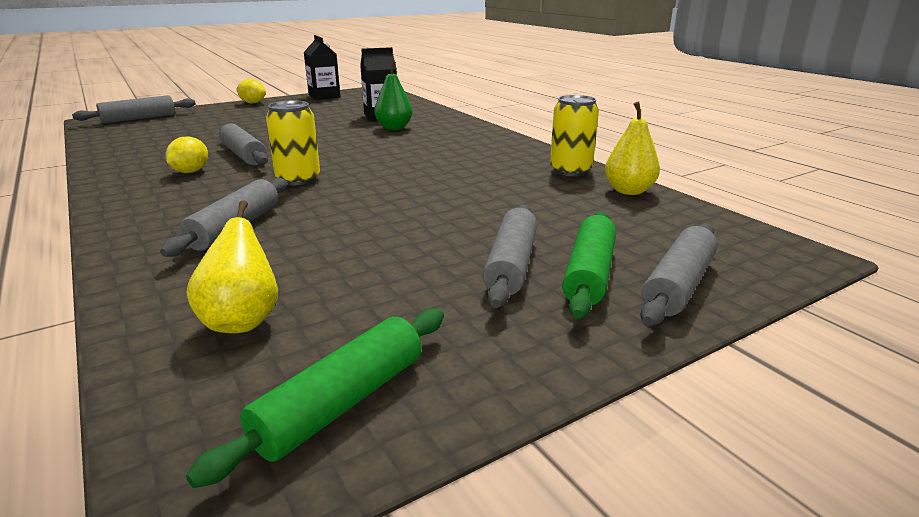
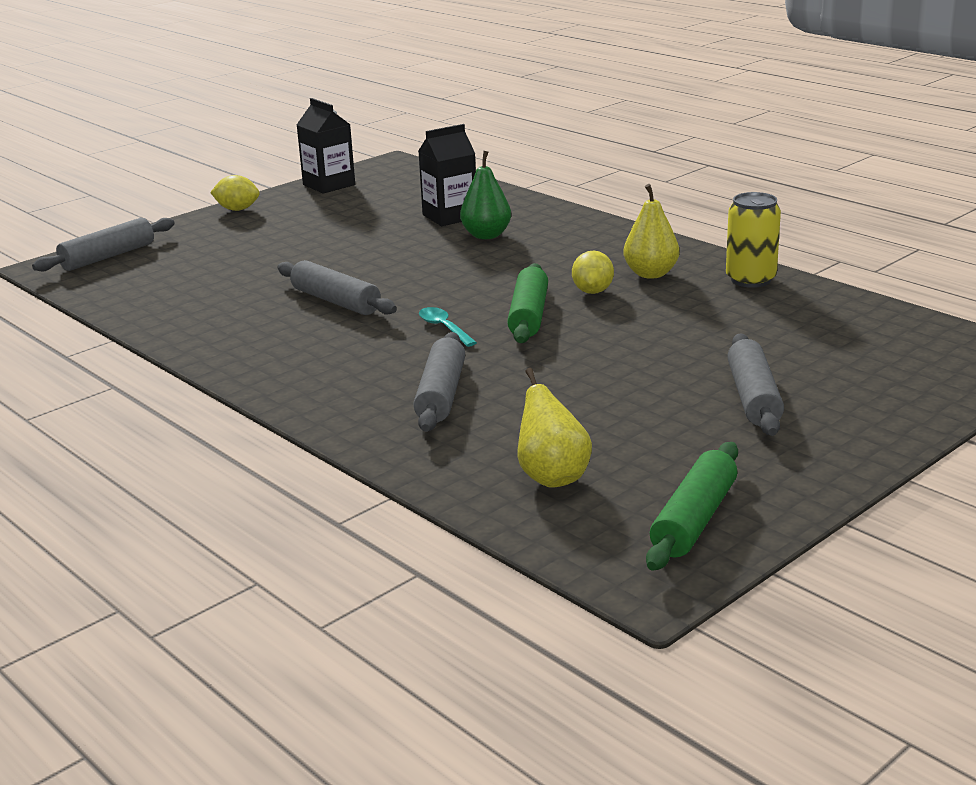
camera: 10 degrees left, 0 degrees up
yellow lemon [166,137,208,173] -> yellow lemon moved to [572,250,614,294]
yellow can [266,100,320,186] -> turquoise spoon [419,307,477,347]
green rolling pin [562,211,616,319] -> green rolling pin moved to [507,263,548,343]
yellow pear [605,101,660,195] -> yellow pear moved to [623,184,679,279]
grey rolling pin [640,224,718,326] -> none

